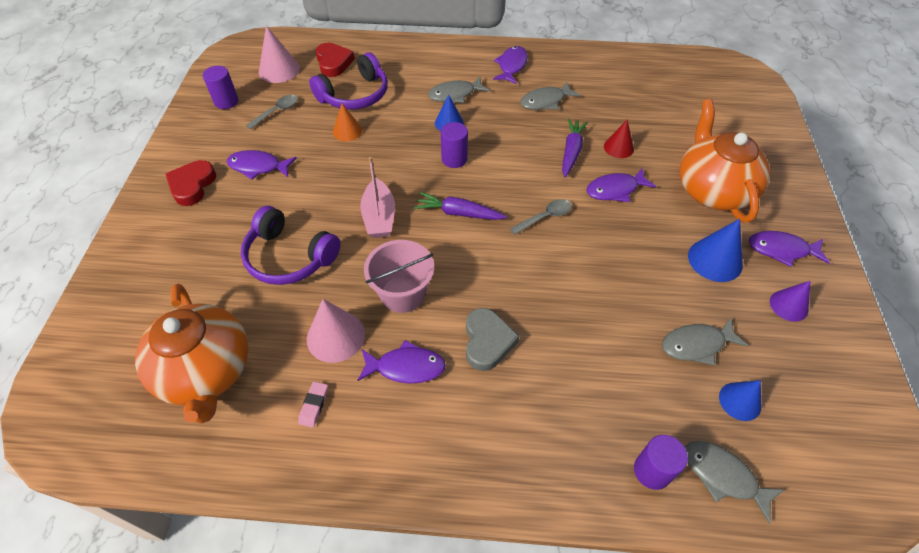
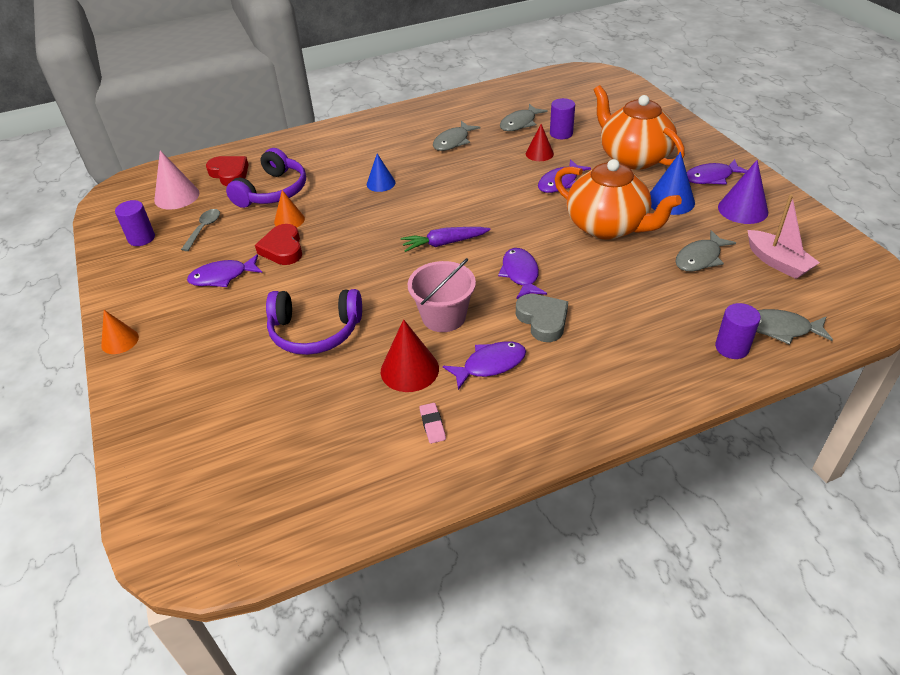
camera: 25 degrees left, 10 degrees down
orange teapot [135,284,248,423] -> orange teapot moved to [555,159,682,240]
red heart [166,160,216,206] -> red heart moved to [255,224,302,265]
pink cone [307,299,365,363] -> red cone [381,319,439,392]
pink boat [360,157,395,238] -> pink boat moved to [747,194,820,279]
grey fish [428,77,490,103] -> grey fish moved to [500,104,548,131]
purple cylinder [441,122,468,168] -> purple cylinder moved to [550,98,575,139]
purple fish [493,46,528,84] -> purple fish moved to [498,248,547,299]
grey spoon [510,199,572,235] -> none
purple carrot [562,118,588,177] -> none
blue cone [719,380,761,421] -> none
purple cone [770,281,810,322] -> purple cone [718,160,768,224], size x1.52
none -> orange cone [101,310,139,354]

